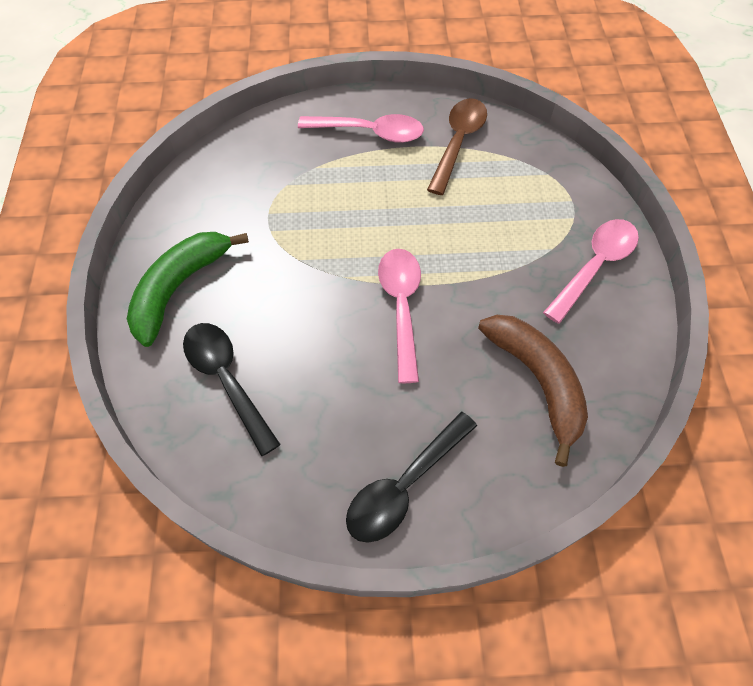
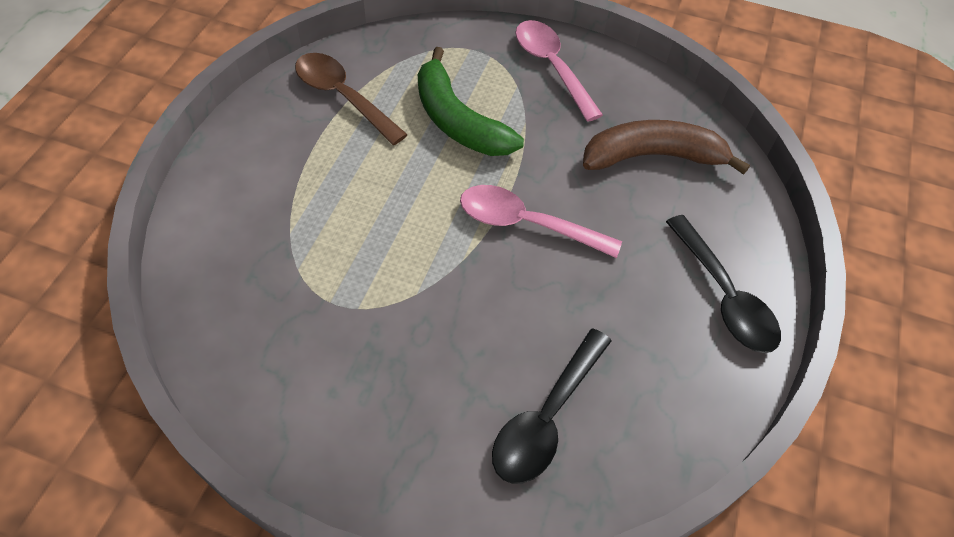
camera: 70 degrees left, 5 degrees down
green banana [127,232,249,347] -> green banana moved to [418,47,524,156]
black spoon [183,323,281,456] -> black spoon turned 45 degrees counterclockwise [492,329,612,484]
pink spoon [298,114,424,143] -> none

